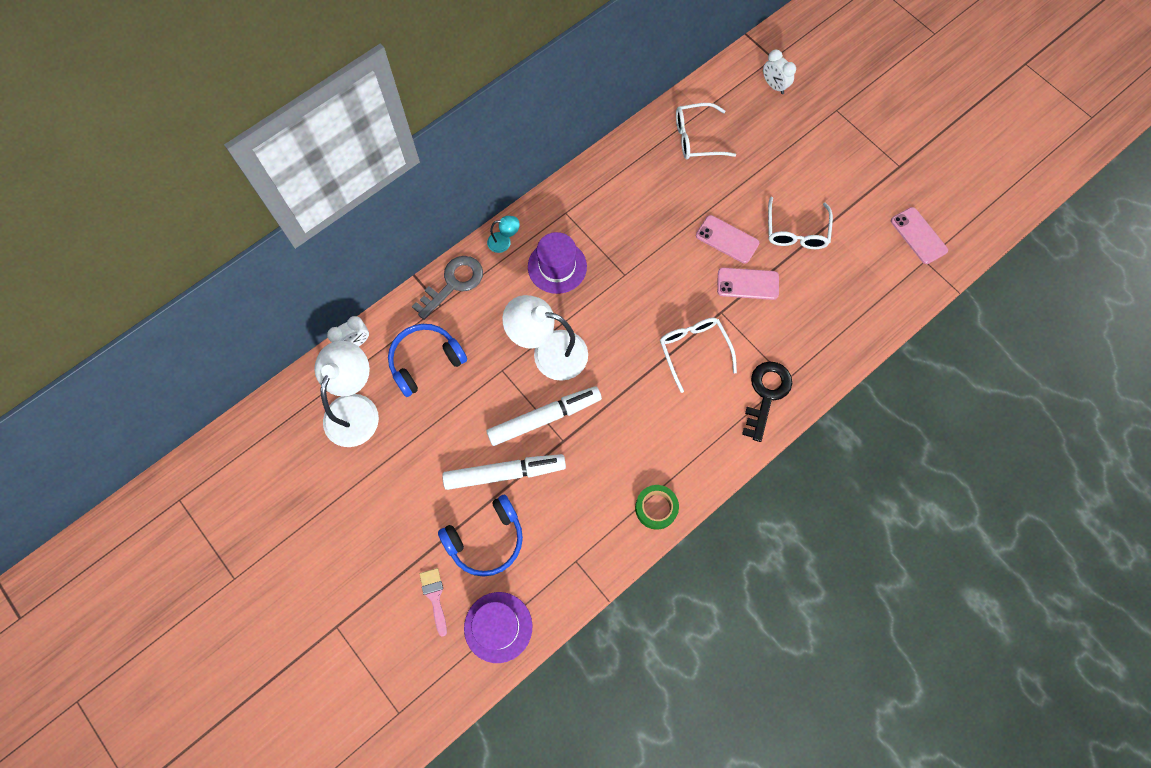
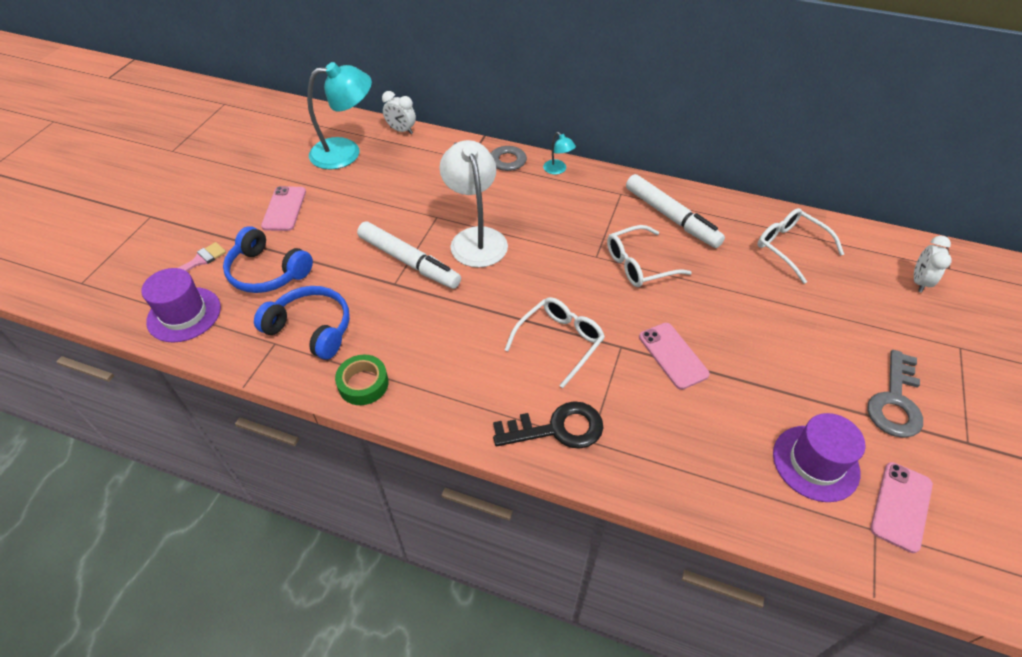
camera: 60 degrees right, 20 degrees down
white lamp [314,341,379,447] -> turquoise lamp [307,62,372,170]
blue headphones [388,324,467,397] -> blue headphones moved to [254,286,350,360]
white marker [442,454,566,490] -> white marker moved to [626,174,725,248]
purple hat [528,232,587,294] -> purple hat moved to [773,413,865,502]
pink phone [696,215,759,264] -> pink phone moved to [261,186,306,231]
white glasses [768,197,833,249] -> white glasses moved to [607,225,692,287]
none -> grey key [867,350,923,438]

